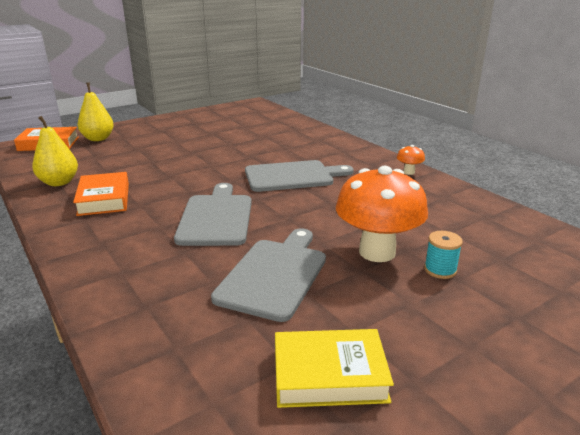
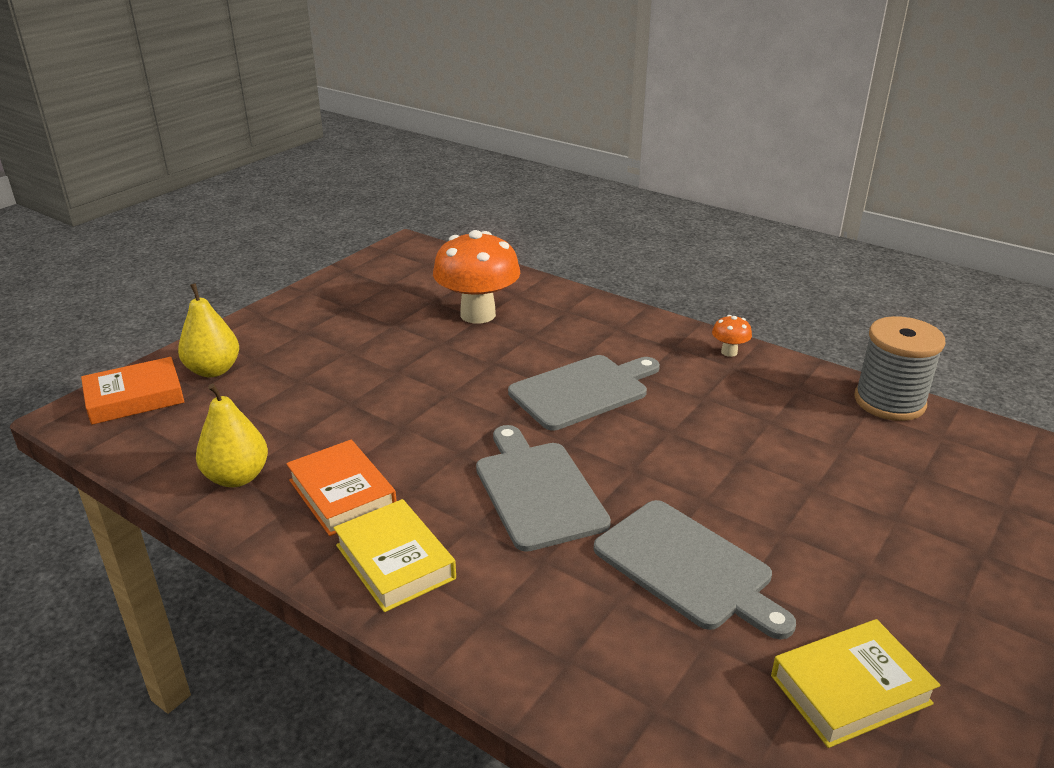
camera: 20 degrees left, 5 degrees up
grey cutting board [211,228,326,322] -> grey cutting board turned 135 degrees clockwise [594,500,796,639]
orange mushroom [336,166,428,262] -> orange mushroom moved to [433,230,520,324]
turquoise spool [424,231,463,279] -> none
none -> yellow book [334,499,456,612]
none -> grey spool [854,316,945,421]

